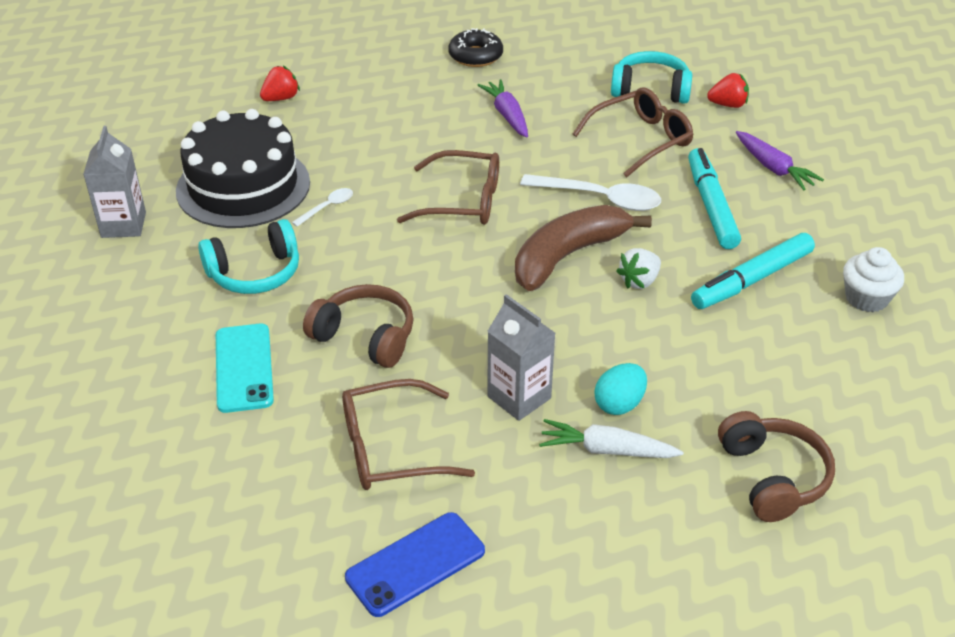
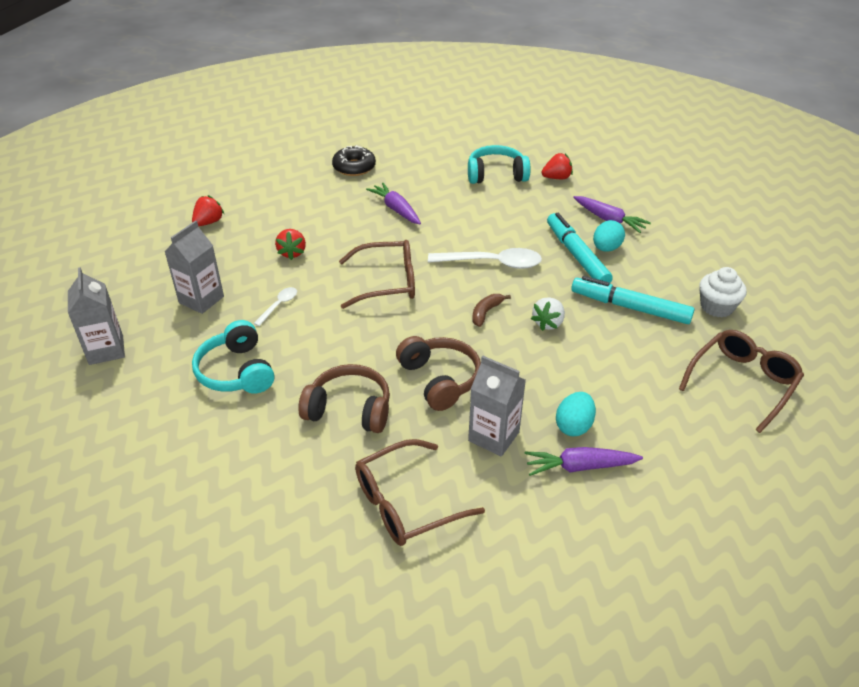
camera: 15 degrees left, 0 degrees up
black cake [176,109,310,228] -> grey carton [165,221,224,314]
turquoise headphones [198,219,299,294] -> turquoise headphones turned 105 degrees clockwise [192,320,274,394]
turquoise phone [216,324,274,413] -> none
blue phone [345,512,485,617] -> none
brown banana [515,205,652,291] -> brown banana [472,294,511,327], size x0.42
white carrot [539,419,684,458] -> purple carrot [524,447,643,476]
brown glasses [573,87,693,177] -> brown glasses moved to [679,330,804,433]
turquoise marker [691,233,815,309] -> turquoise marker turned 75 degrees clockwise [571,276,695,324]
brown headphones [718,411,835,522] -> brown headphones moved to [396,336,481,411]
none -> red strawberry [275,229,306,260]
none -> turquoise egg [593,220,625,252]

